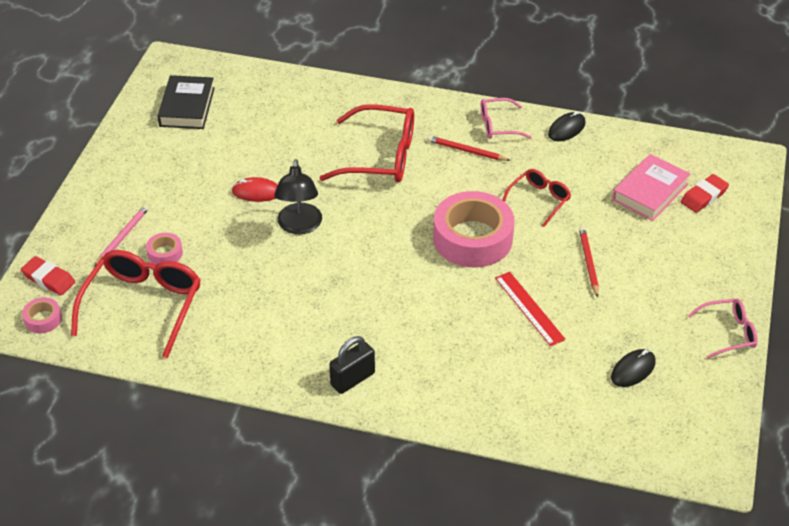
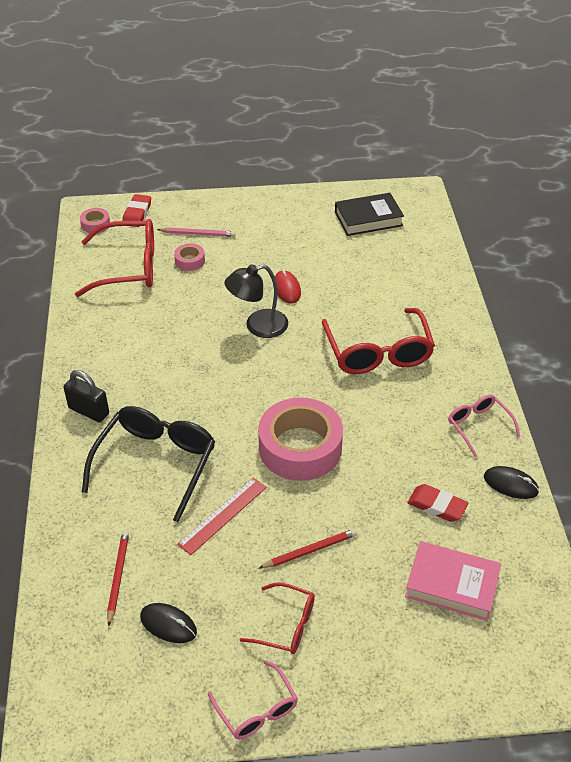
camera: 70 degrees right, 0 degrees up
red pencil [427,135,511,161] -> red pencil moved to [107,530,129,627]
red glasses [503,169,571,227] -> red glasses moved to [240,583,315,654]
red eraser [681,174,729,213] -> red eraser moved to [407,484,468,522]
none -> black glasses [82,406,215,522]

